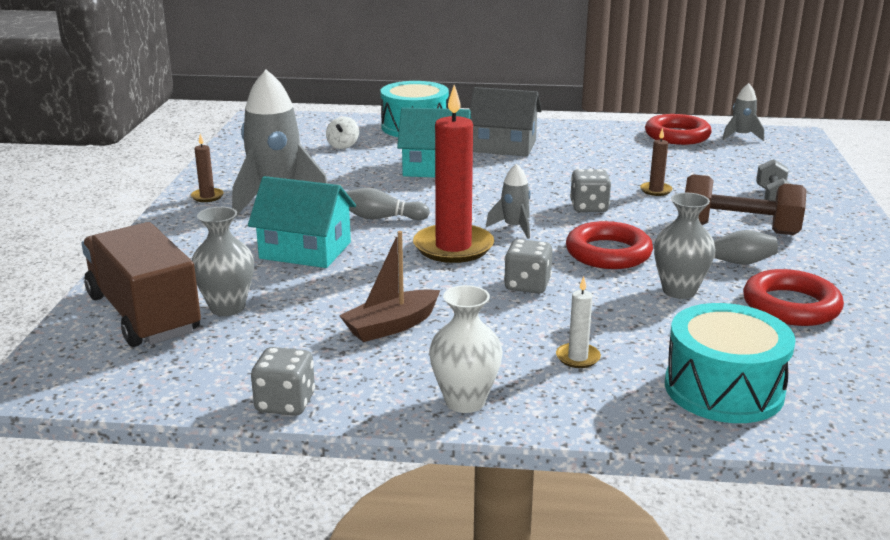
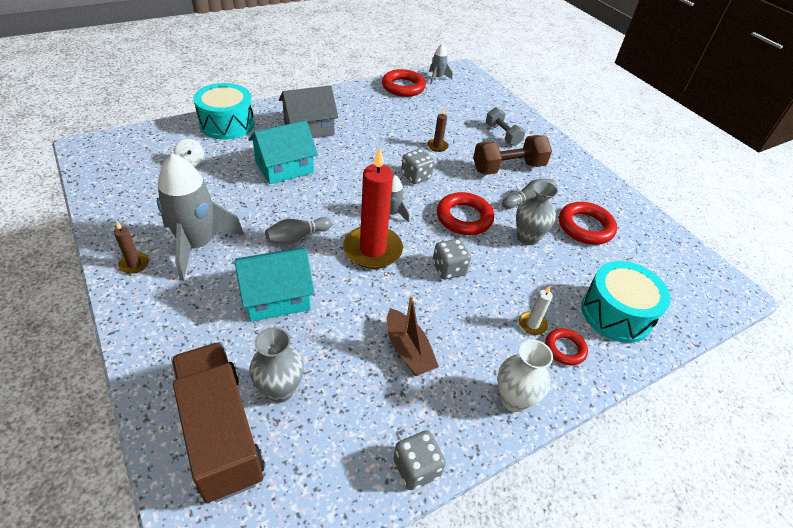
camera: 40 degrees left, 20 degrees up
brown truck [82,222,201,347] -> brown truck turned 45 degrees clockwise [171,342,265,503]
brown boat [339,231,440,342] -> brown boat turned 45 degrees counterclockwise [387,295,439,376]
none -> red ring [545,328,588,366]

